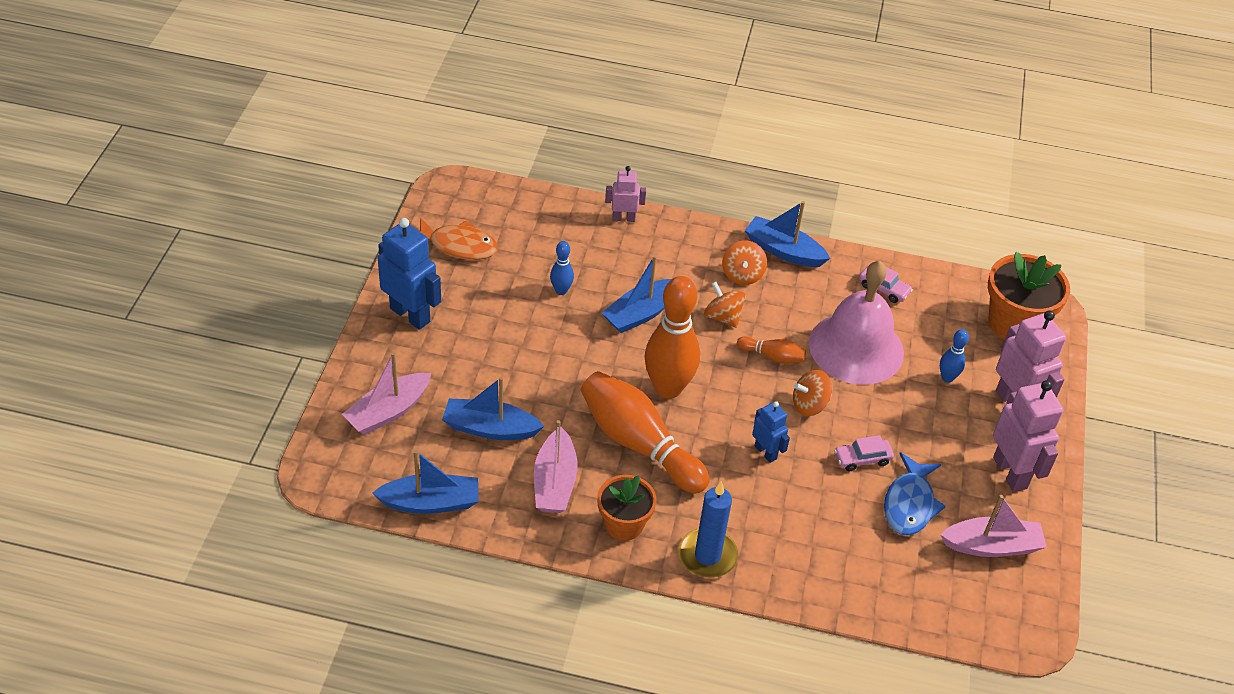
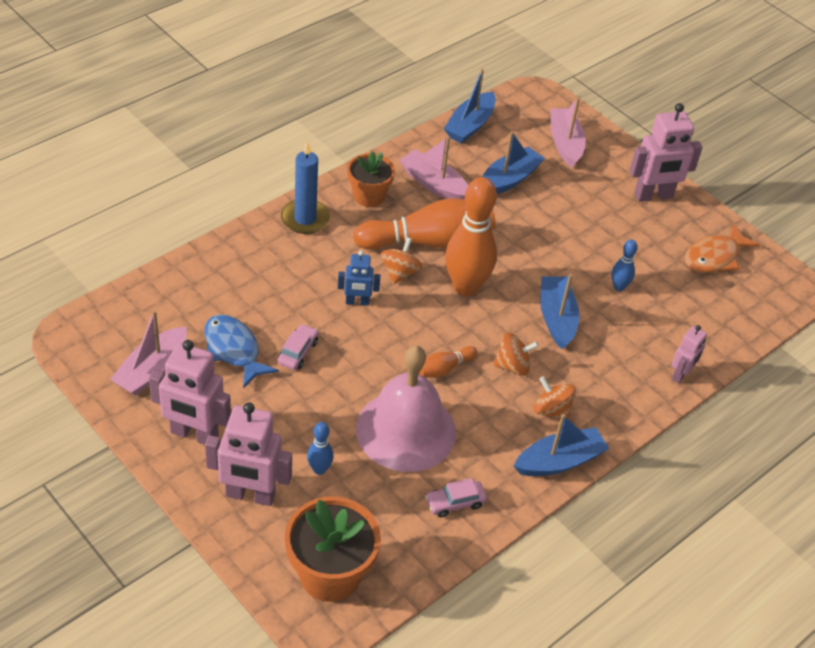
camera: 125 degrees right, 0 degrees up
blue robot [378,218,441,330] -> pink robot [630,103,702,202]
orange spinning top [793,370,832,416] -> orange spinning top moved to [381,237,423,284]

